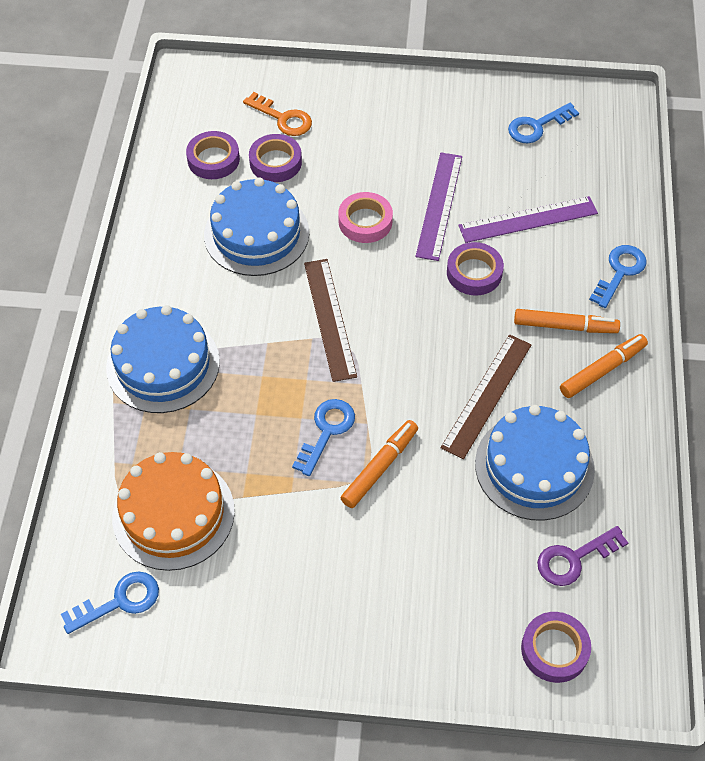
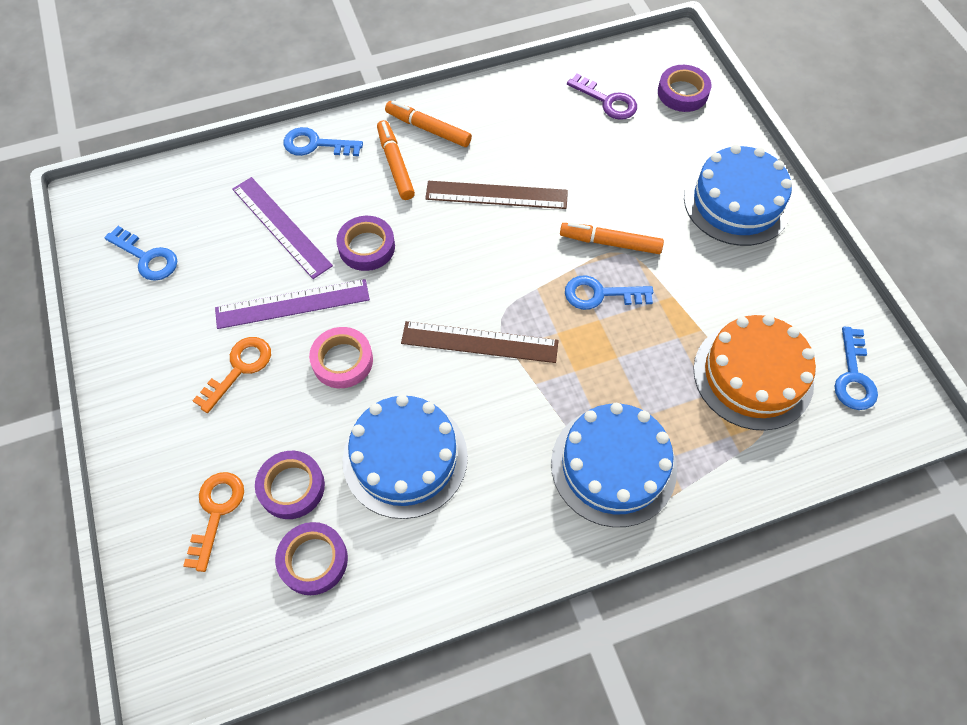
camera: 115 degrees left, 5 degrees up
blue key [61,571,159,634] -> blue key turned 120 degrees counterclockwise [835,327,878,410]
brown ruler [304,259,357,382] -> brown ruler turned 45 degrees clockwise [401,321,559,363]
blue cake [475,405,595,521] -> blue cake moved to [684,145,792,246]
none -> orange key [193,337,271,413]

